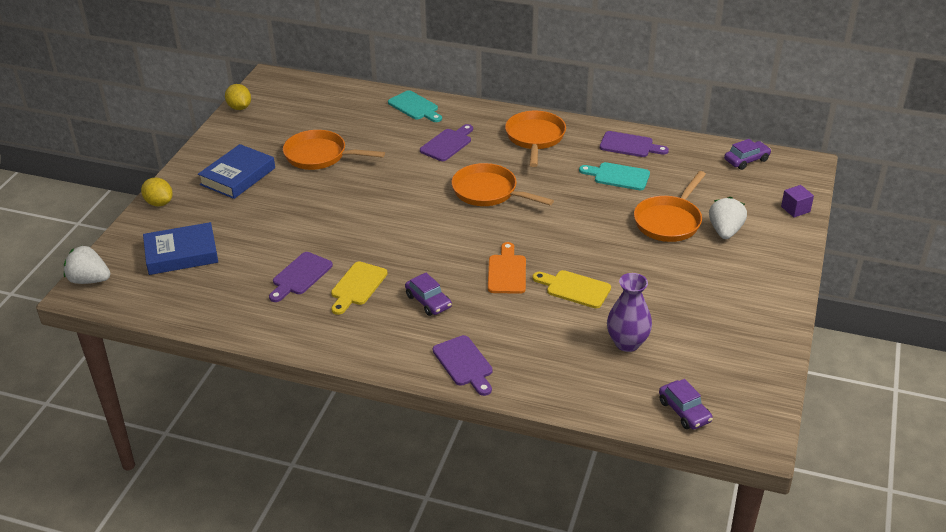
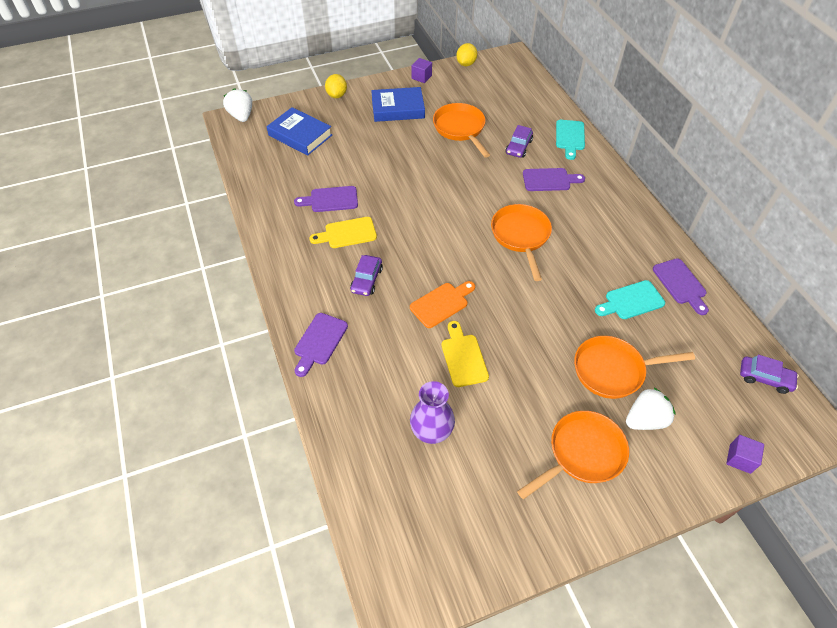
camera: 50 degrees right, 15 degrees up
orange pan [505,111,566,167] -> orange pan moved to [517,411,629,499]
turquoise cutting board [579,162,650,190] -> turquoise cutting board turned 90 degrees counterclockwise [595,280,665,319]
purple car [659,379,713,430] -> purple car moved to [505,125,533,158]
none -> purple cube [411,58,432,83]

